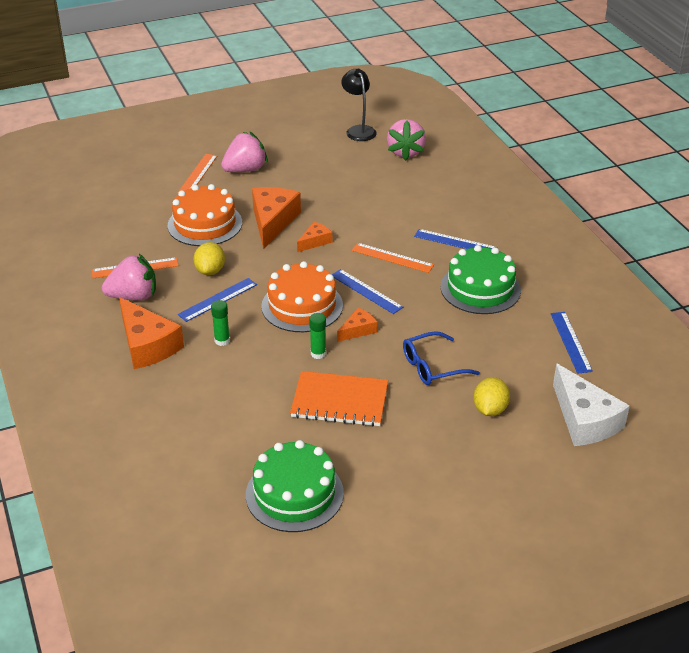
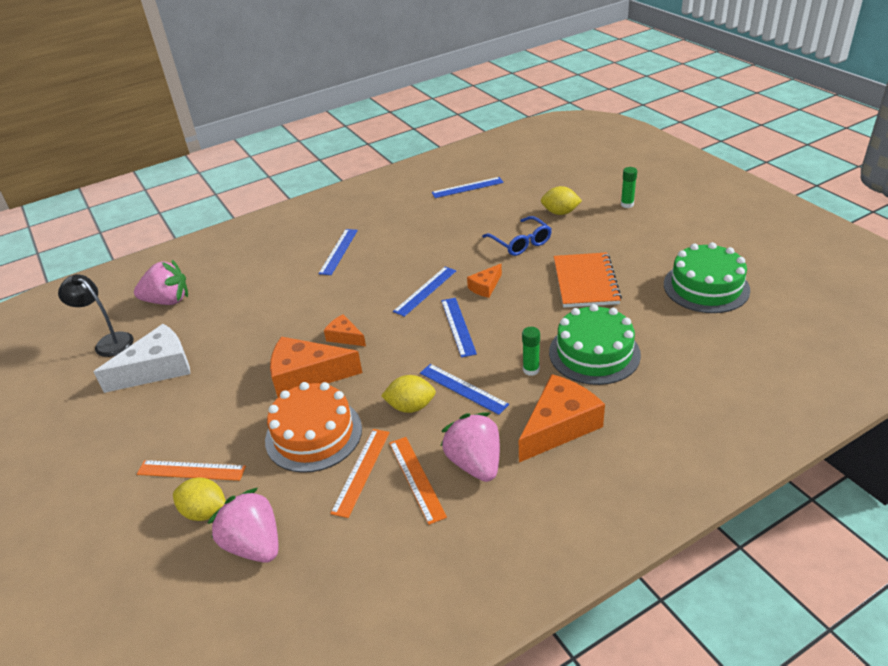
camera: 95 degrees left, 0 degrees up
pink strawberry [221,131,268,172] -> pink strawberry moved to [207,488,278,563]
orange cake [261,261,343,332] -> blue ruler [441,298,477,358]
green glue stick [309,313,326,359] -> green glue stick moved to [621,167,637,208]
orange cheese [337,308,377,342] -> orange cheese turned 90 degrees counterclockwise [467,264,502,298]
black lamp [341,69,377,141] -> black lamp turned 60 degrees clockwise [58,274,134,357]
orange ruler [352,243,434,273] -> orange ruler moved to [330,429,390,518]
green cake [441,245,521,314] -> green cake moved to [549,304,641,385]
white cheese [553,364,630,446] -> white cheese moved to [94,324,190,393]
none -> yellow lemon [173,477,226,521]

